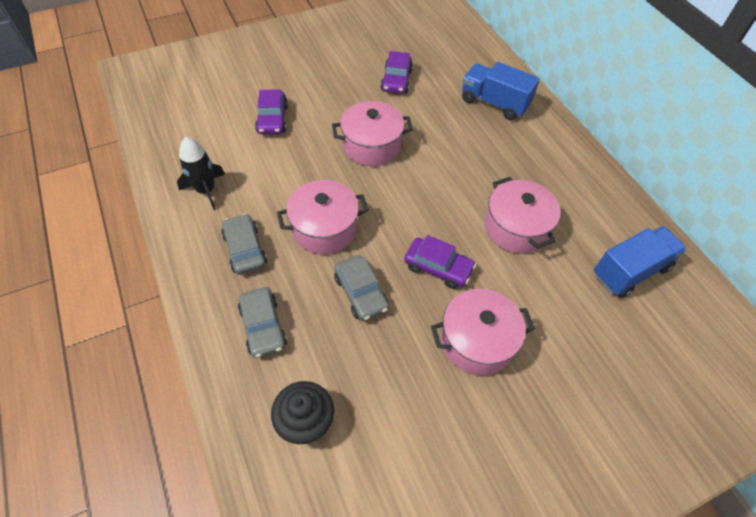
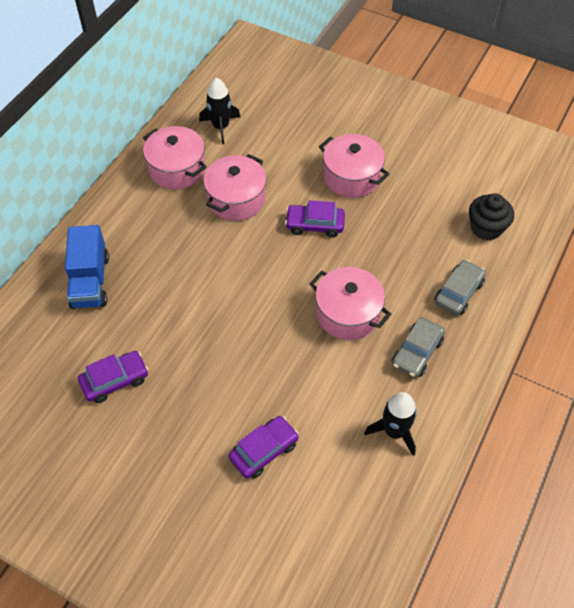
camera: 125 degrees left, 0 degrees up
pink pot [332,101,413,166] -> pink pot moved to [143,126,207,190]
grey car [334,255,389,321] -> none
purple car [404,235,476,289] -> purple car turned 75 degrees counterclockwise [285,200,345,238]
blue truck [594,226,687,298] -> black rocket [199,77,240,144]

